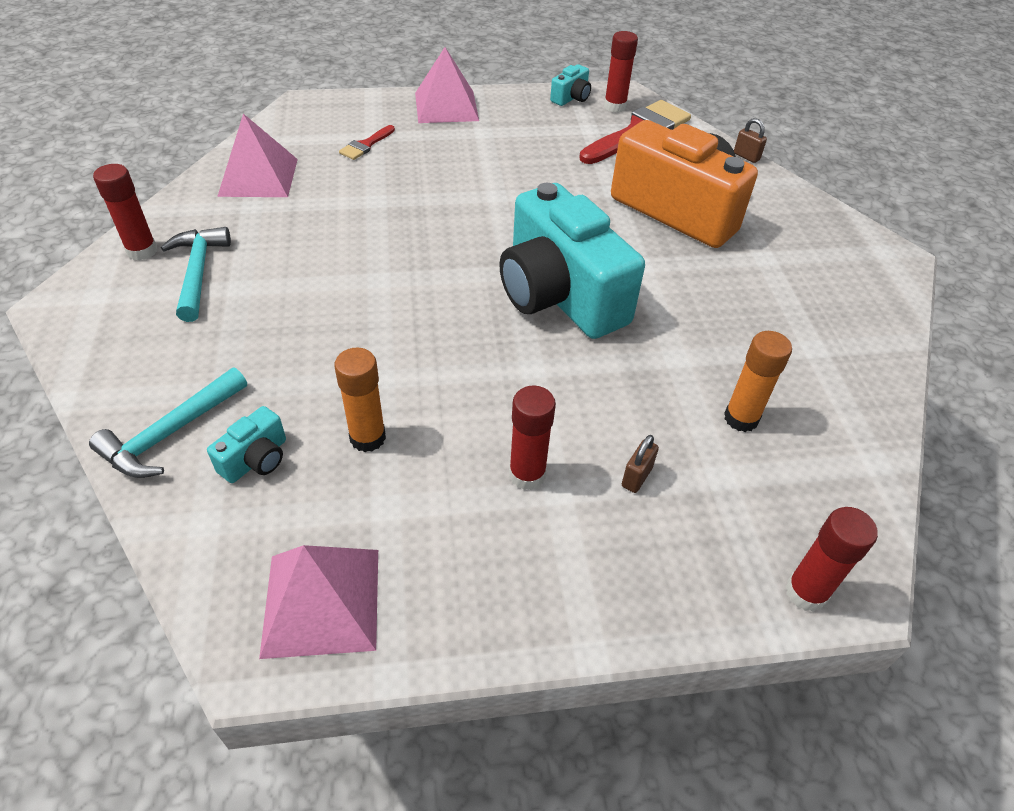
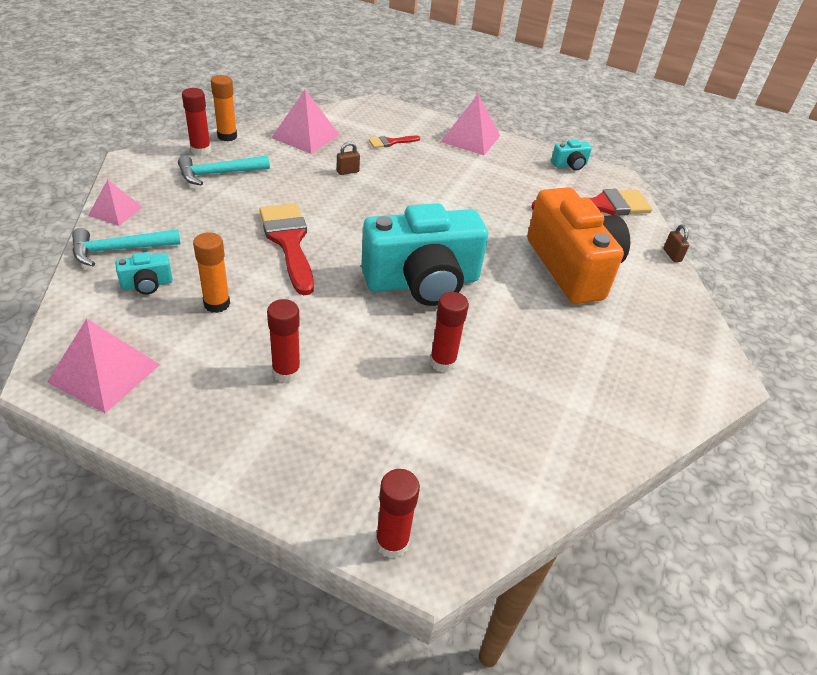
camera: 30 degrees right, 5 degrees down
turquoise hammer [161,227,231,322] -> turquoise hammer turned 135 degrees counterclockwise [178,155,270,186]
turquoise camera [499,183,645,339] -> turquoise camera turned 105 degrees counterclockwise [361,203,488,306]
red glue stick [604,31,638,113] -> red glue stick moved to [430,292,469,372]
brown padlock [622,435,659,493] -> brown padlock moved to [337,142,360,175]
orange glue stick [724,331,792,432] -> orange glue stick moved to [211,75,237,141]
none -> pink pyramid [88,179,143,226]
none -> red brush [259,203,314,295]

